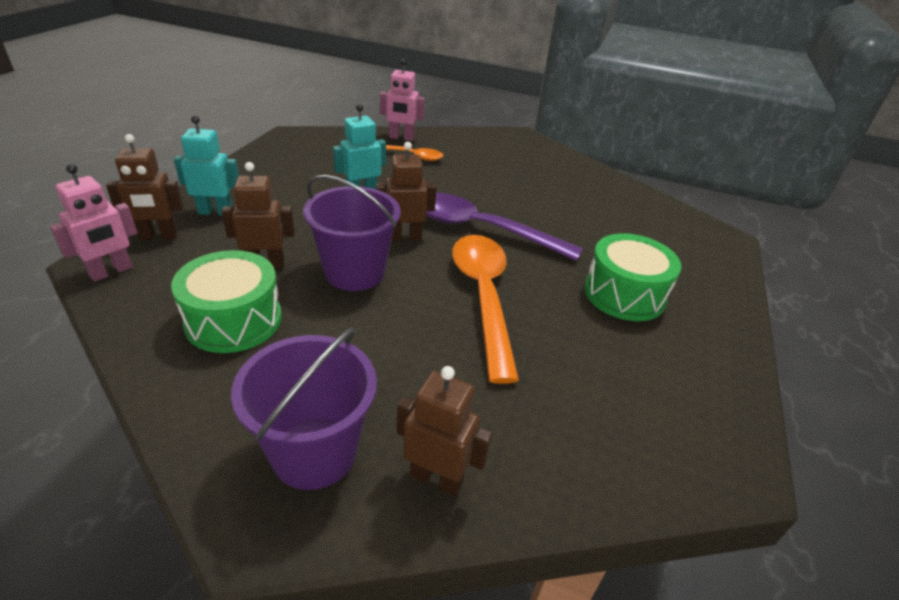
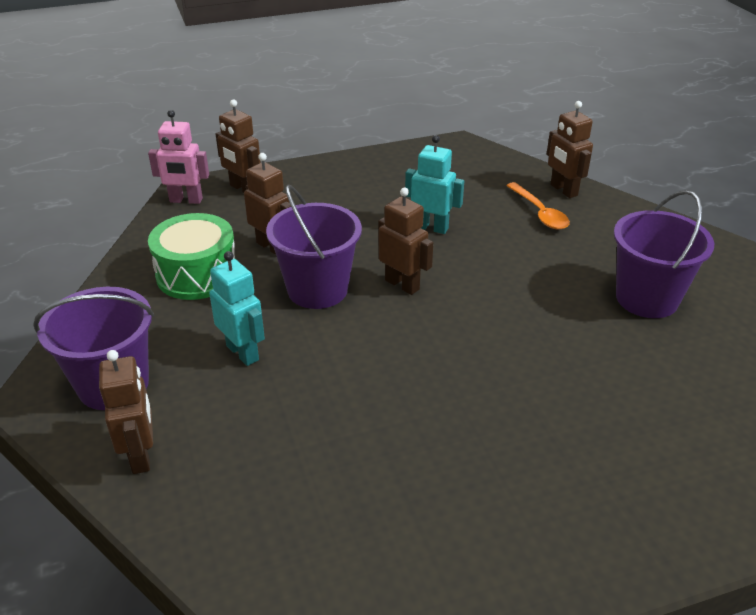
camera: 55 degrees right, 0 degrees up
turquoise robot [174,115,239,216] -> turquoise robot moved to [209,251,265,366]
pink robot [380,59,425,141] -> brown robot [547,101,593,198]
purple spoon [426,192,583,261] -> none
orange spoon [452,235,519,384] -> none
green drum [584,233,682,321] -> none
none -> purple bucket [614,190,714,318]

